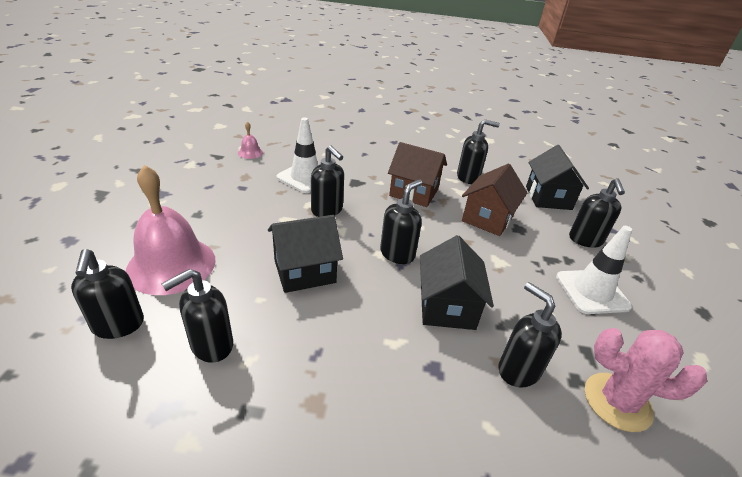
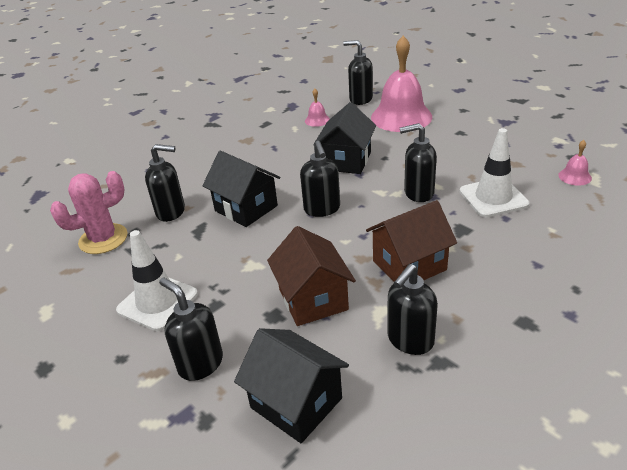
camera: 135 degrees right, 0 degrees up
black soap dispenser [162,269,233,363] -> pink bell [305,89,330,127]

